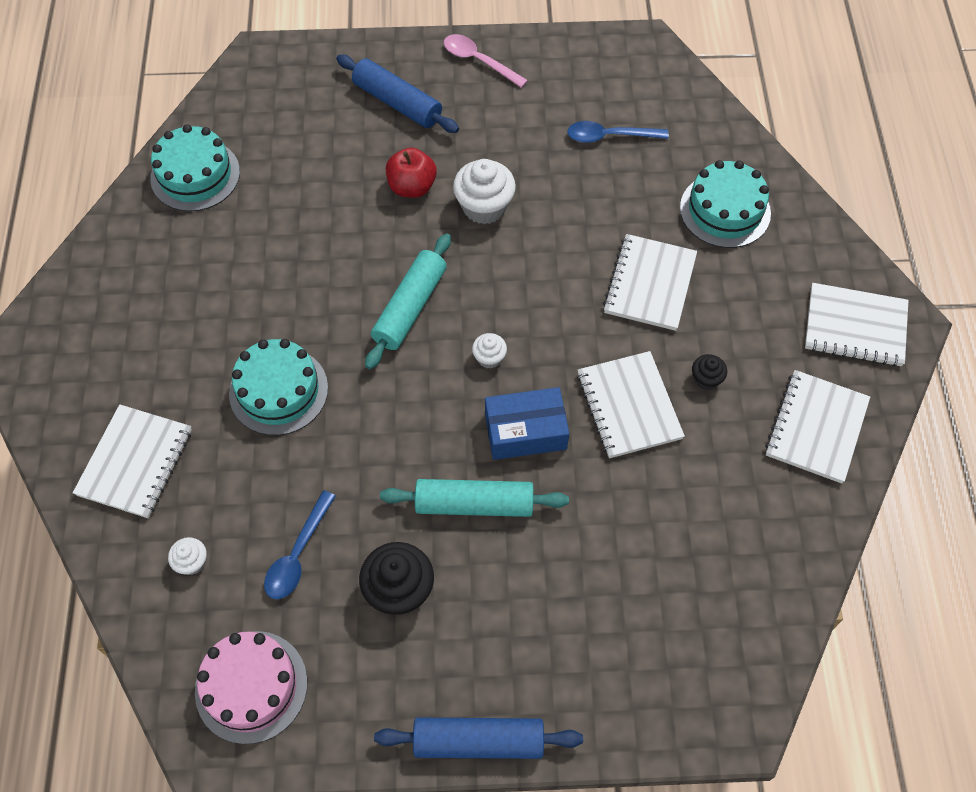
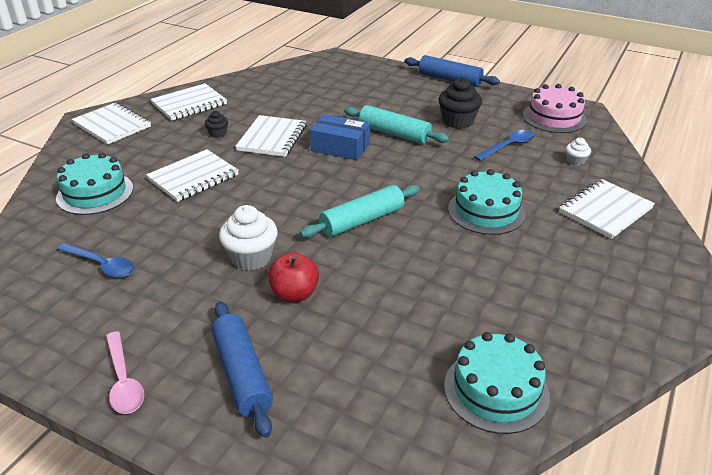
camera: 150 degrees left, 25 degrees down
white cupcake [472,333,507,369] -> none

